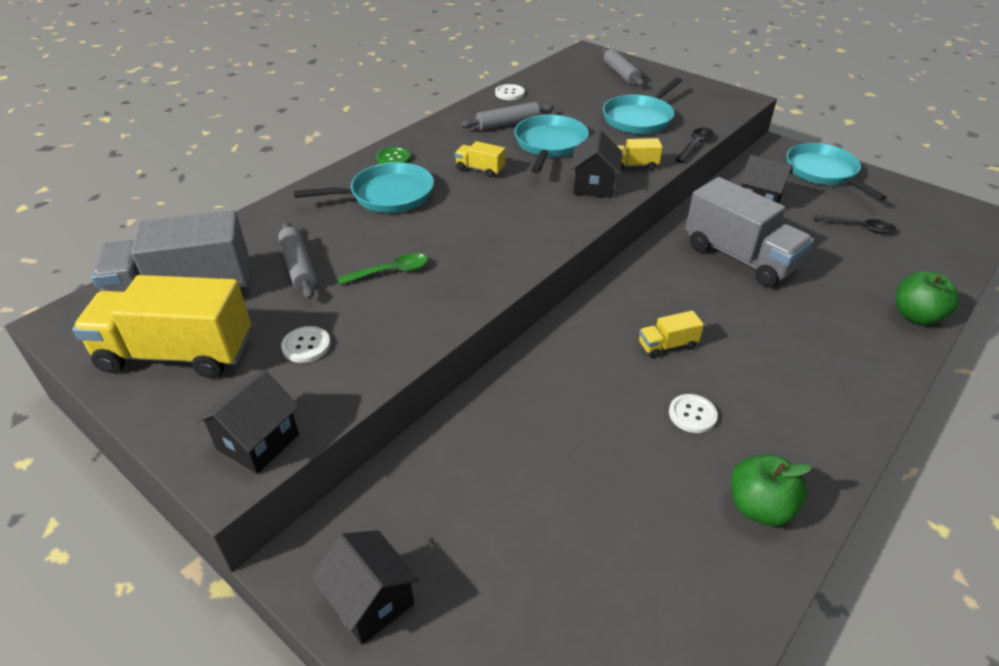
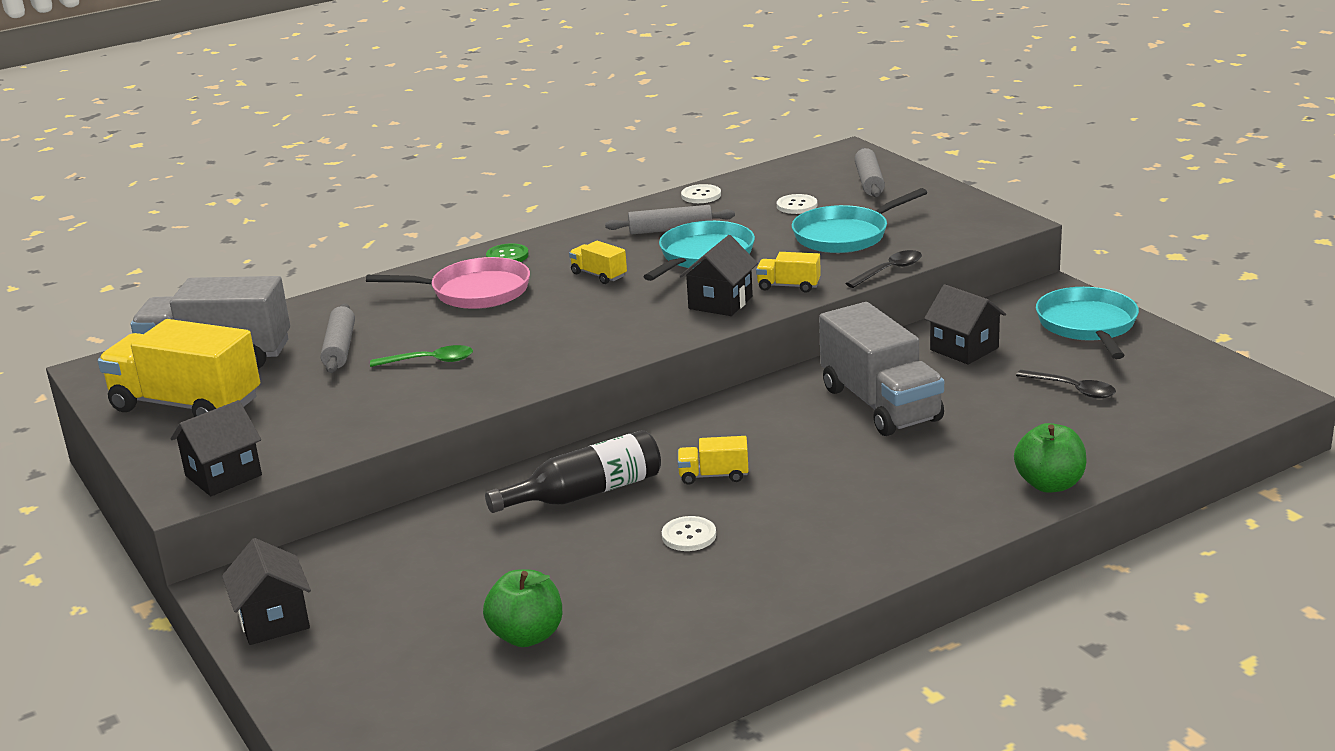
camera: 20 degrees right, 15 degrees down
white button [281,326,331,363] -> white button moved to [777,194,817,214]
turquoise pan [294,162,434,213] -> pink pan [366,257,530,309]
green apple [731,454,812,526] -> green apple moved to [483,569,562,647]
none -> black bottle [485,430,661,513]

